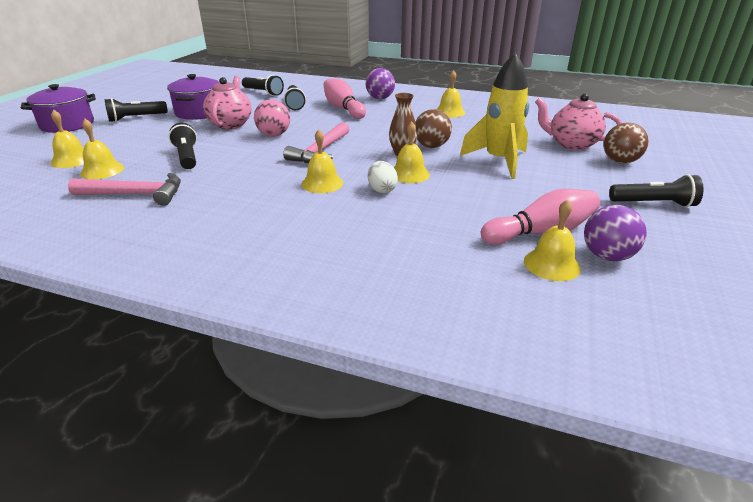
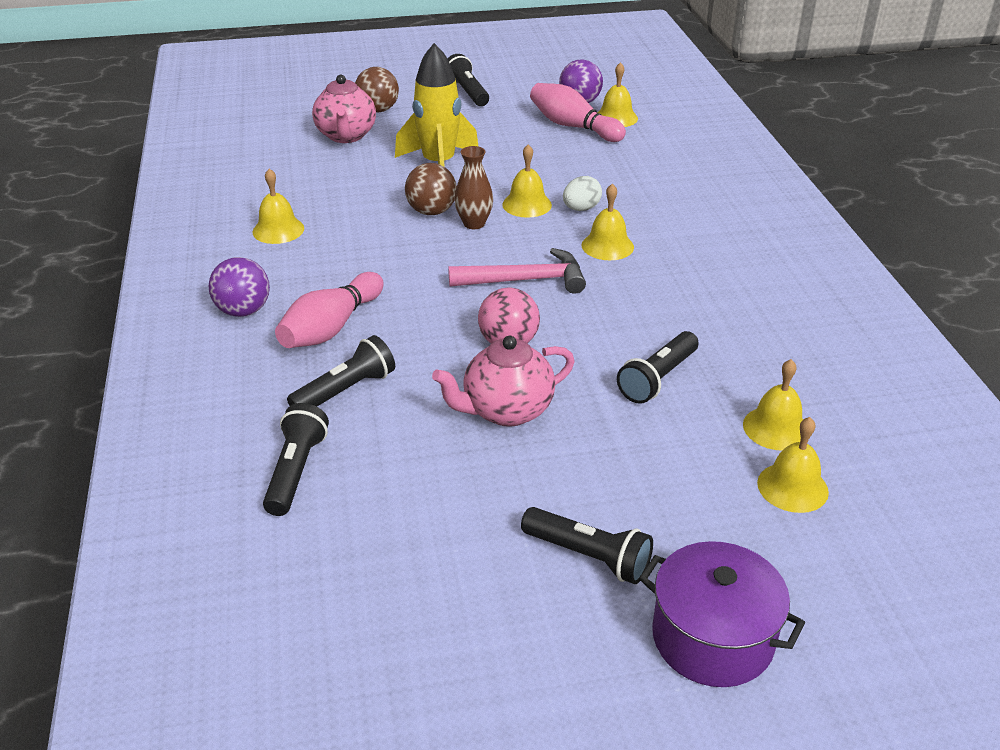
camera: 120 degrees left, 5 degrees up
pink hammer [68,173,181,206] -> none
purple pot [167,74,219,120] -> none

